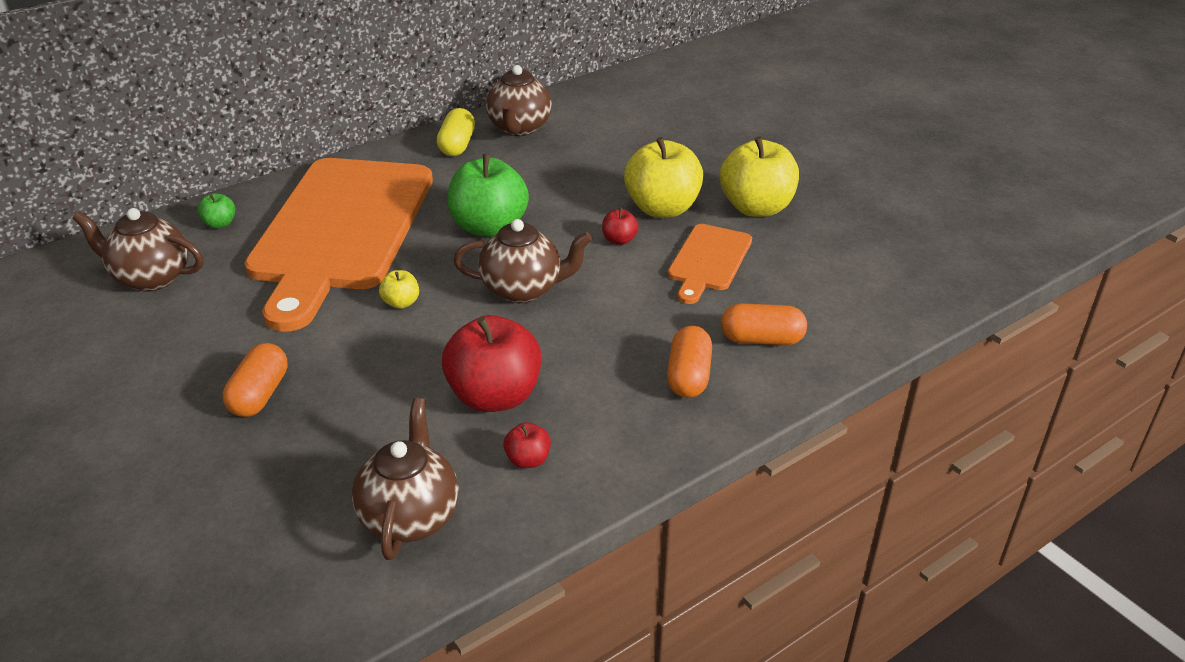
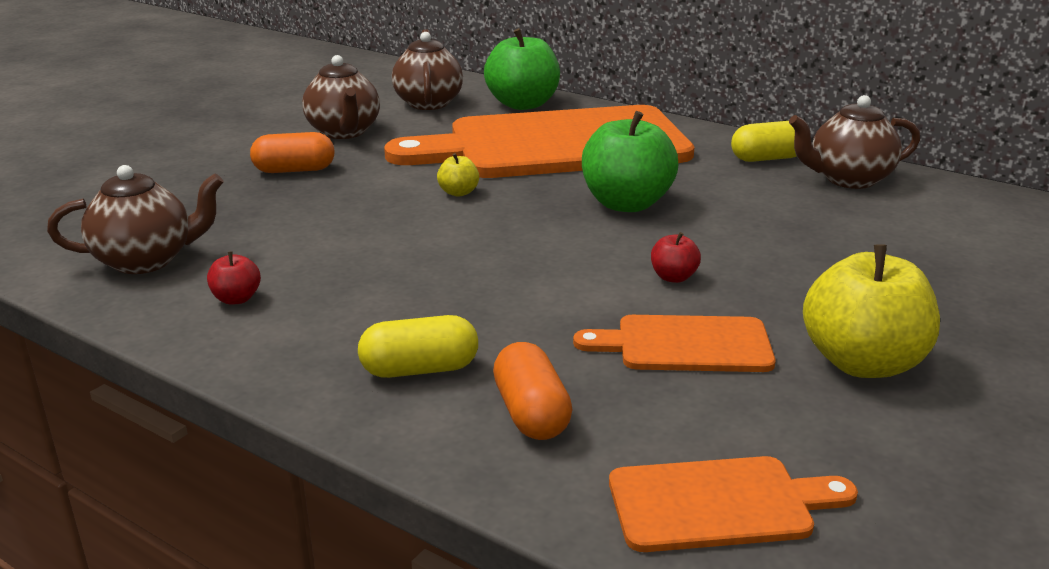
camera: 70 degrees right, 10 degrees down
green apple [198,193,235,228] -> green apple [484,28,560,110], size x2.23
red apple [442,315,542,412] -> none
brown teapot [453,219,592,303] -> brown teapot moved to [302,55,380,139]
yellow apple [624,137,703,217] -> none
orange capsule [667,326,712,398] -> yellow capsule [358,315,478,378]
none -> orange cutting board [609,456,858,552]

